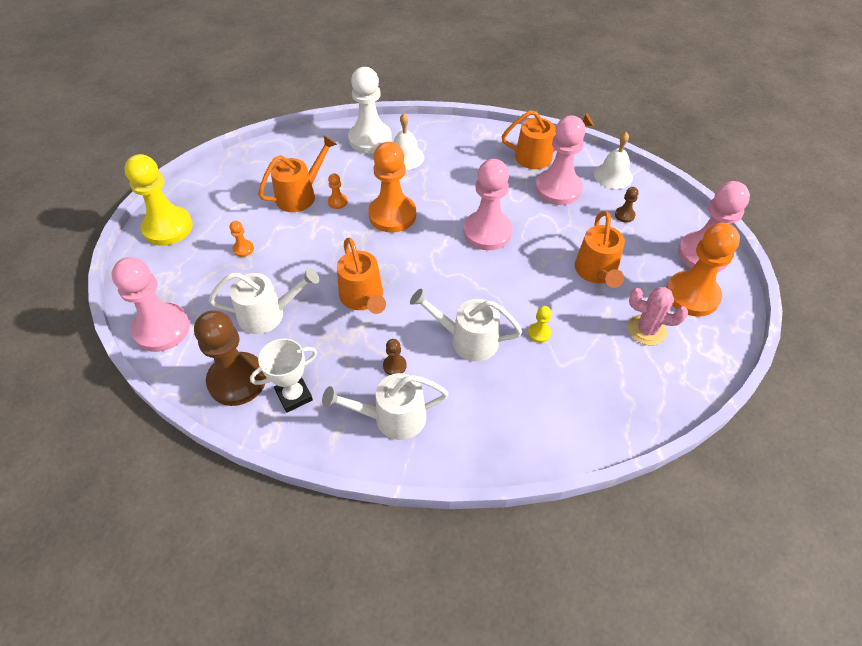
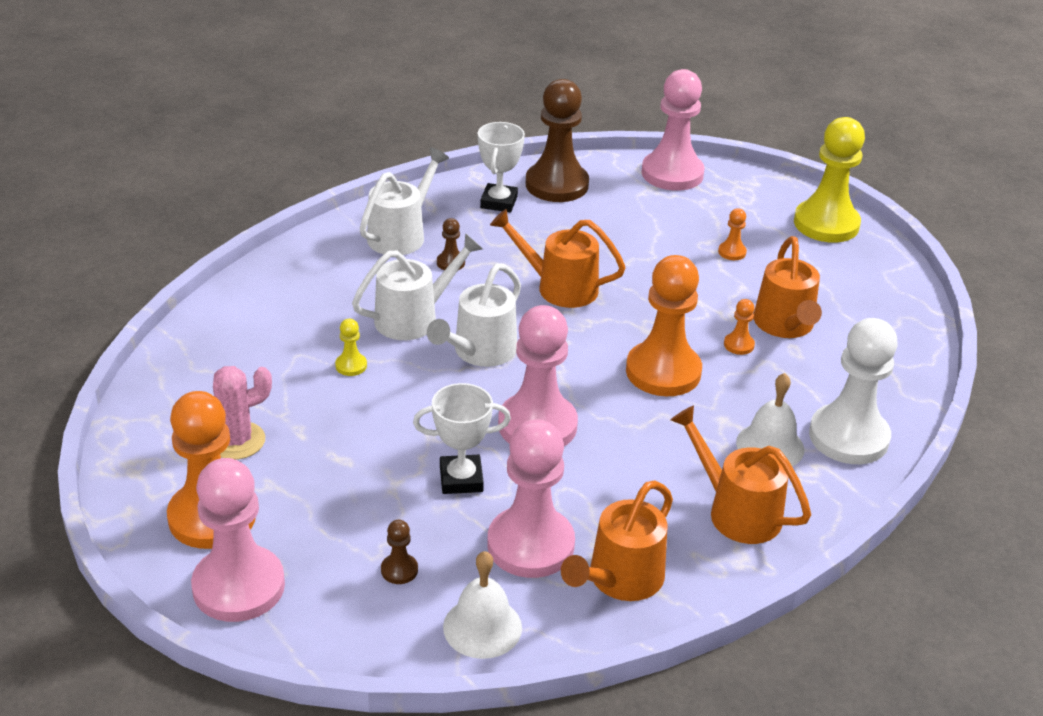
camera: 130 degrees right, 15 degrees down
white watering can [209,267,319,334] -> white watering can moved to [427,263,521,367]
orange watering can [575,211,625,288] -> orange watering can moved to [670,405,811,544]
none -> white trophy [413,383,511,494]

